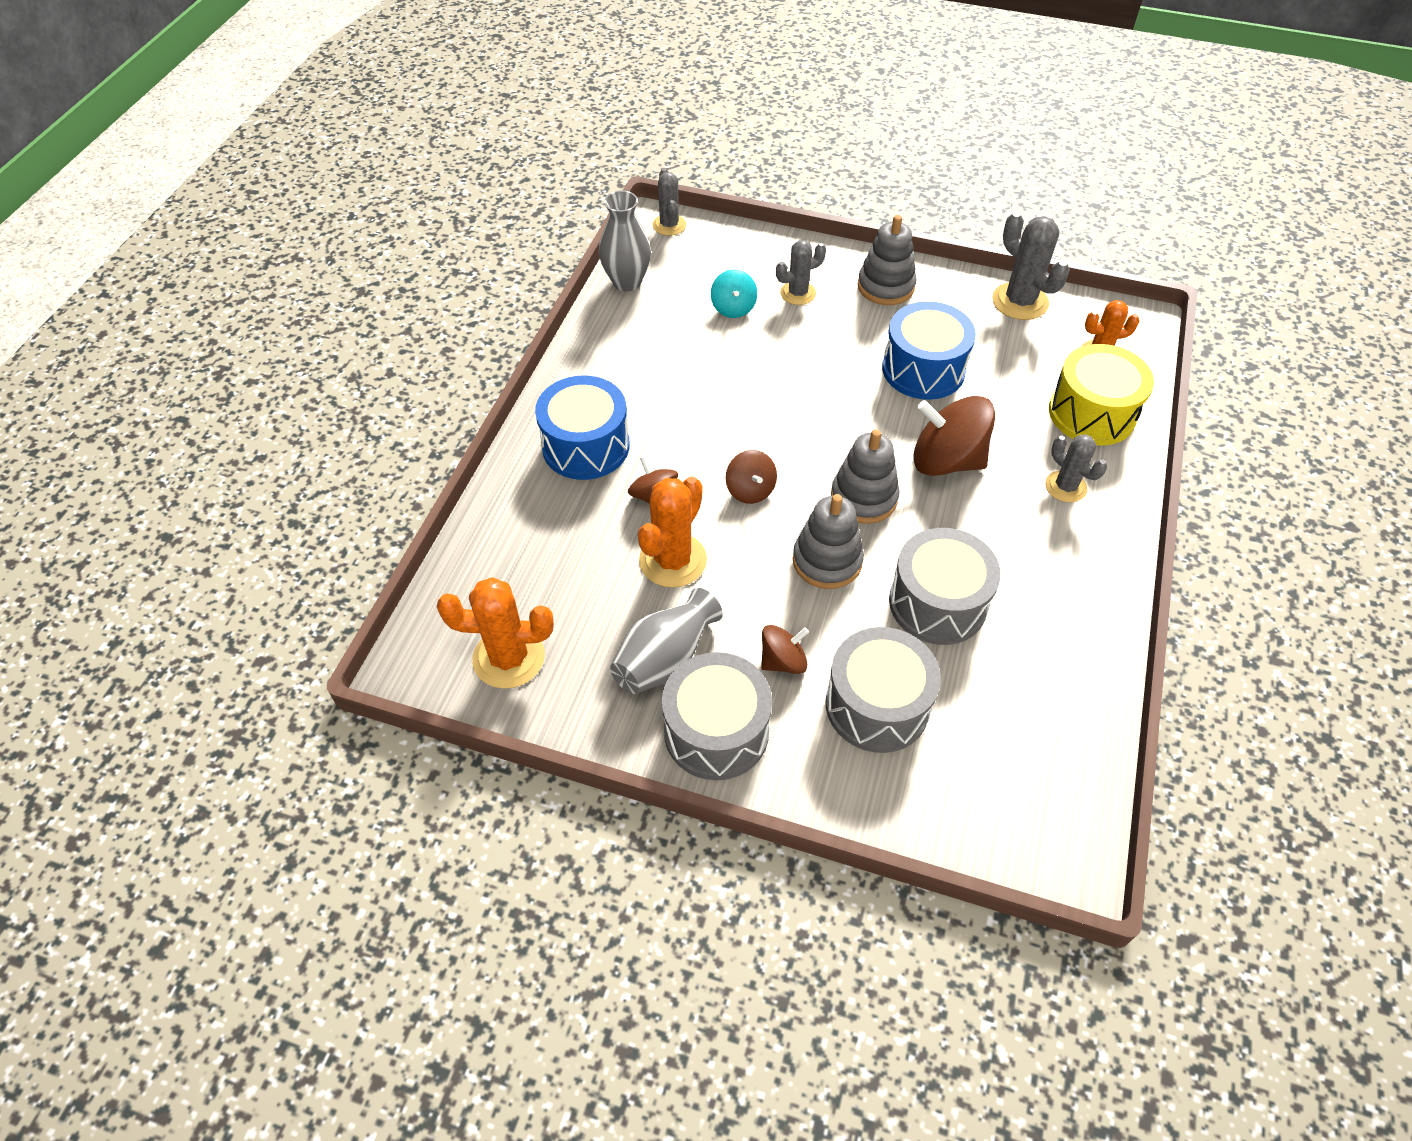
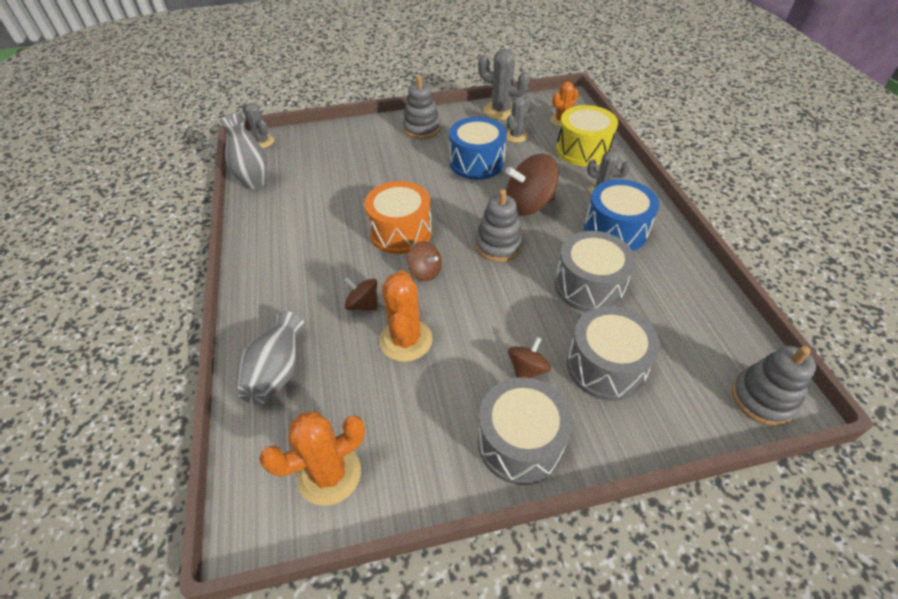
camera: 30 degrees left, 5 degrees down
blue drum [535,376,630,480] -> blue drum moved to [584,179,659,251]
grey vase [610,588,723,694] -> grey vase moved to [236,311,305,405]
turquoise spinning top [711,269,757,318] -> none
grey cactus [776,240,826,305] -> grey cactus moved to [506,96,530,143]
grey stacking toy [793,494,864,589] -> grey stacking toy moved to [732,346,816,426]
none -> orange drum [365,181,432,254]

